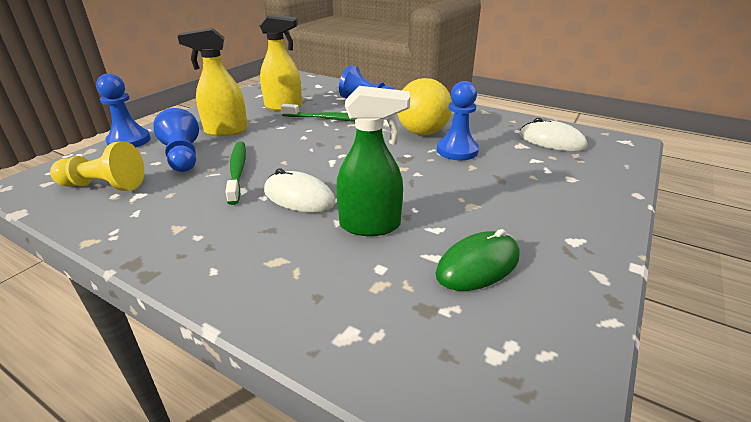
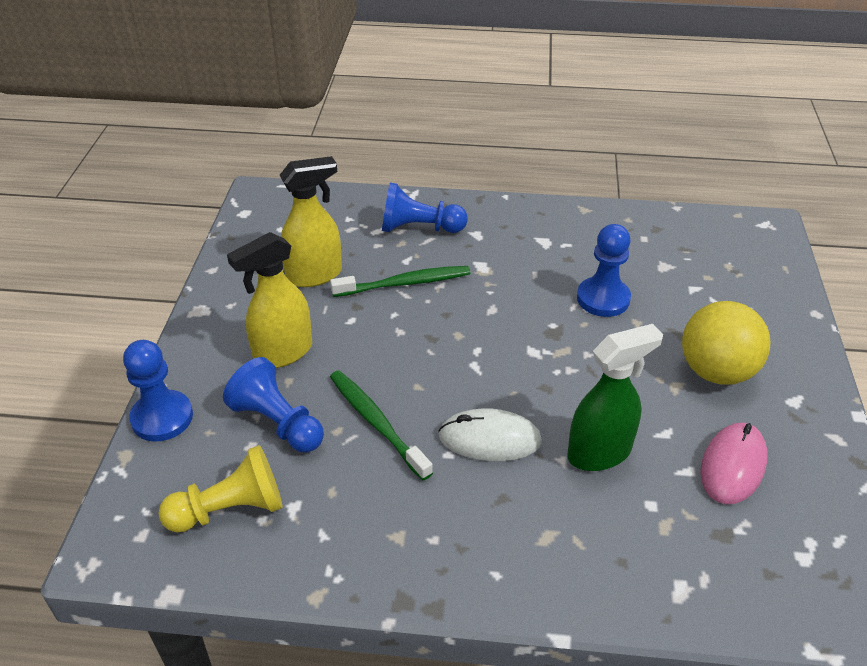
camera: 25 degrees left, 10 degrees up
yellow ball [397,78,452,135] -> yellow ball moved to [682,301,770,385]
green mouse [436,229,519,291] -> pink mouse [700,422,768,504]
white mouse [519,118,587,151] -> none

